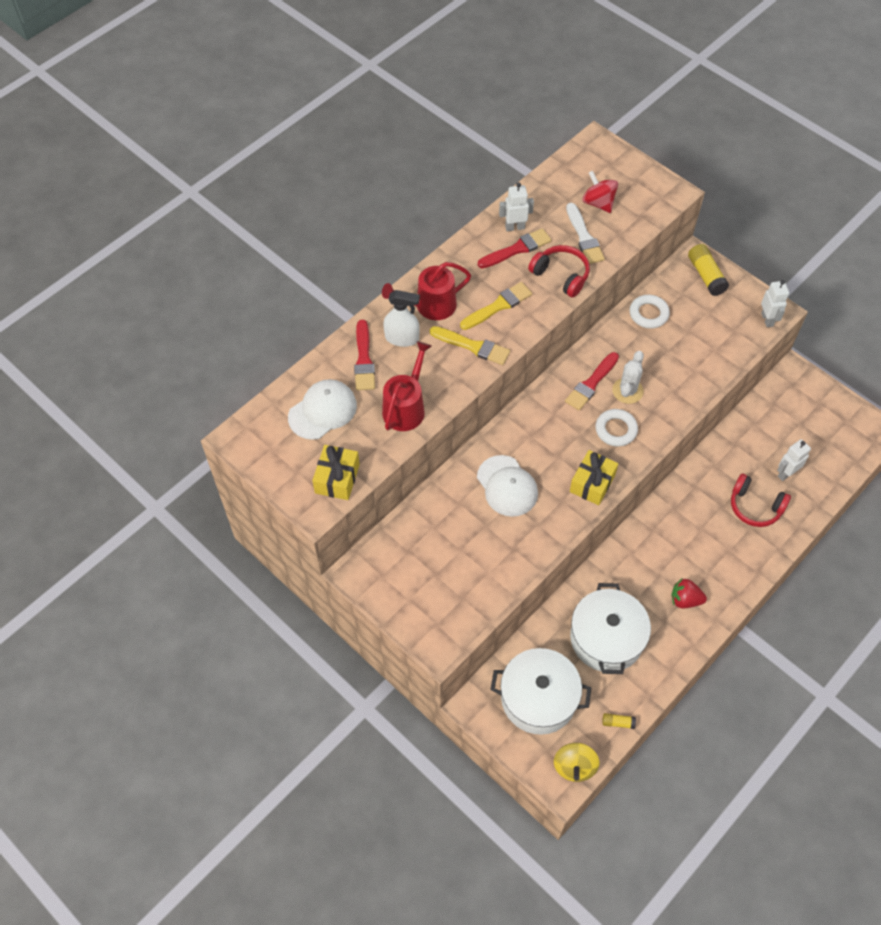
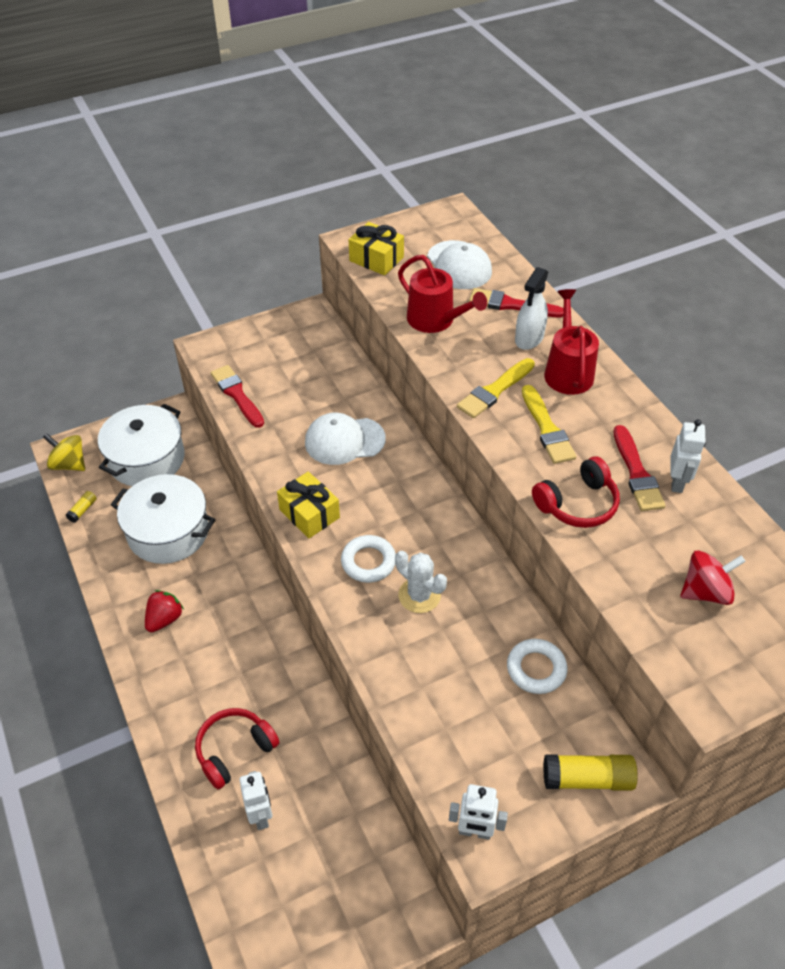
camera: 110 degrees right, 10 degrees down
red brush [565,352,619,410] -> red brush moved to [211,365,264,428]
white brush [566,203,605,264] -> none

